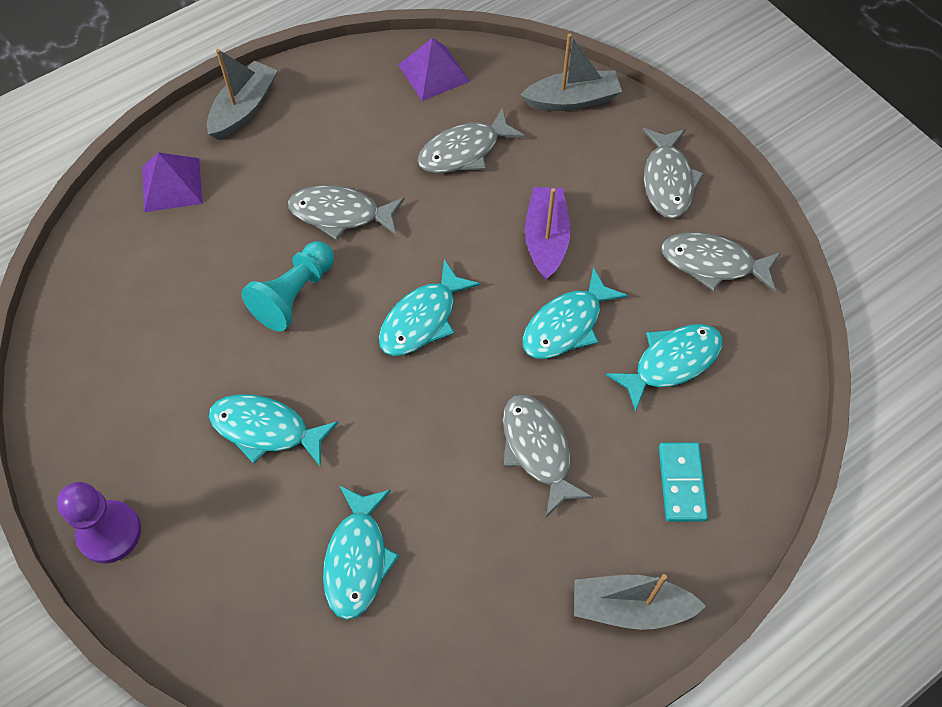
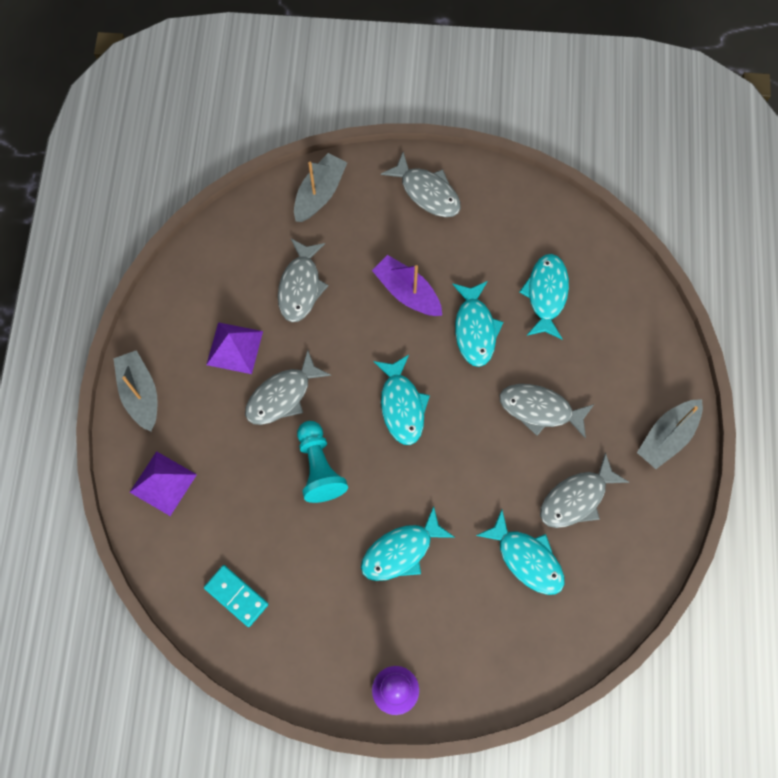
camera: 50 degrees left, 10 degrees up
purple pyramid [398,38,470,101] -> purple pyramid moved to [206,322,263,374]
turquoise domino [659,442,708,522] -> turquoise domino moved to [204,565,269,627]
grey fish [661,232,781,292] -> grey fish moved to [540,453,629,528]

